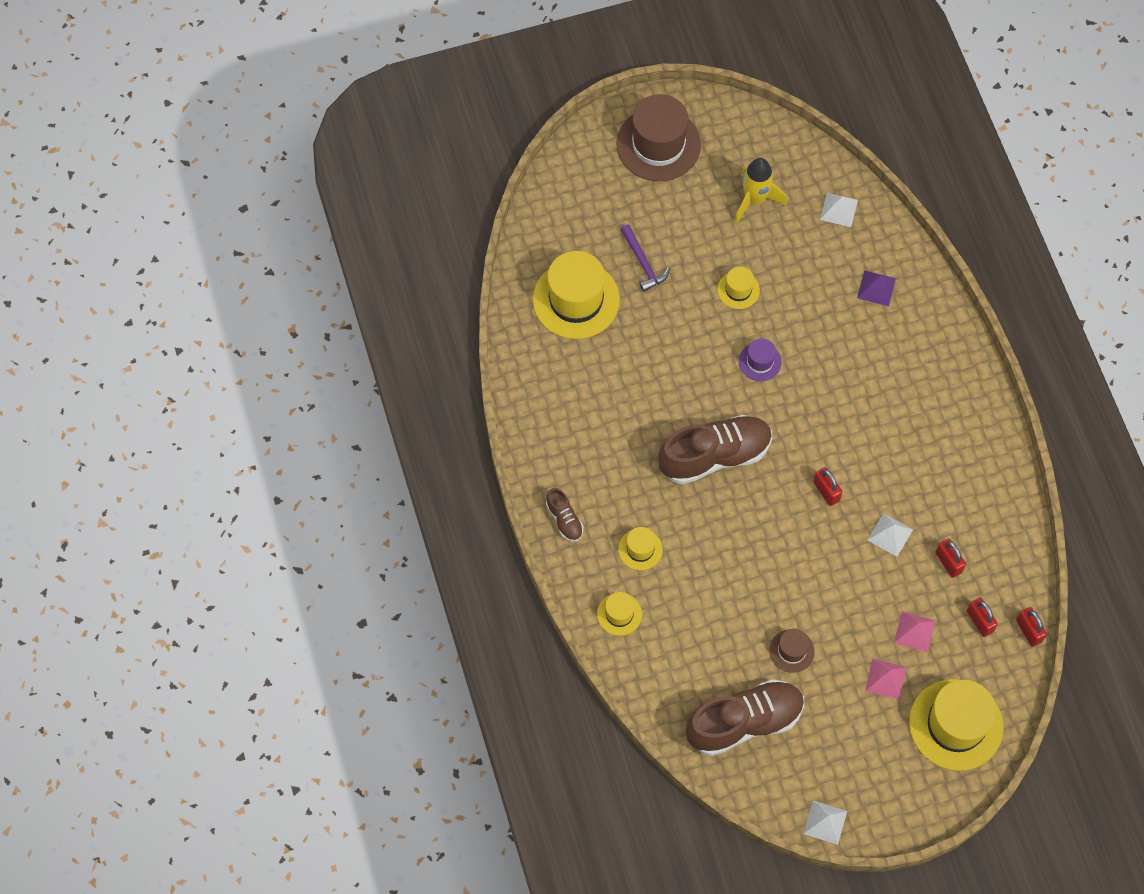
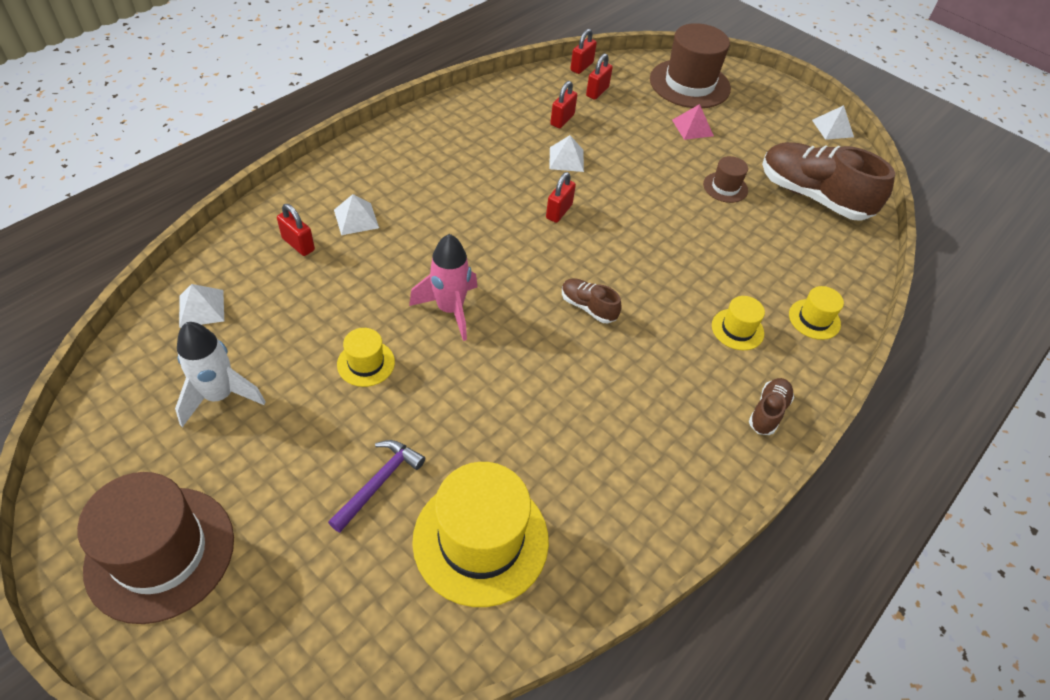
camera: 125 degrees left, 15 degrees down
brown shoe [658,415,772,484] -> brown shoe [562,278,622,323], size x0.47
yellow rocket [735,158,787,223] -> white rocket [175,322,266,427]
purple hat [739,339,781,381] -> pink rocket [409,234,477,341]
purple pyramid [857,270,896,306] -> red padlock [277,204,315,256]
pink pyramid [894,611,935,652] -> none
yellow hat [909,679,1004,771] -> brown hat [650,23,731,108]
none -> white pyramid [334,194,379,235]

